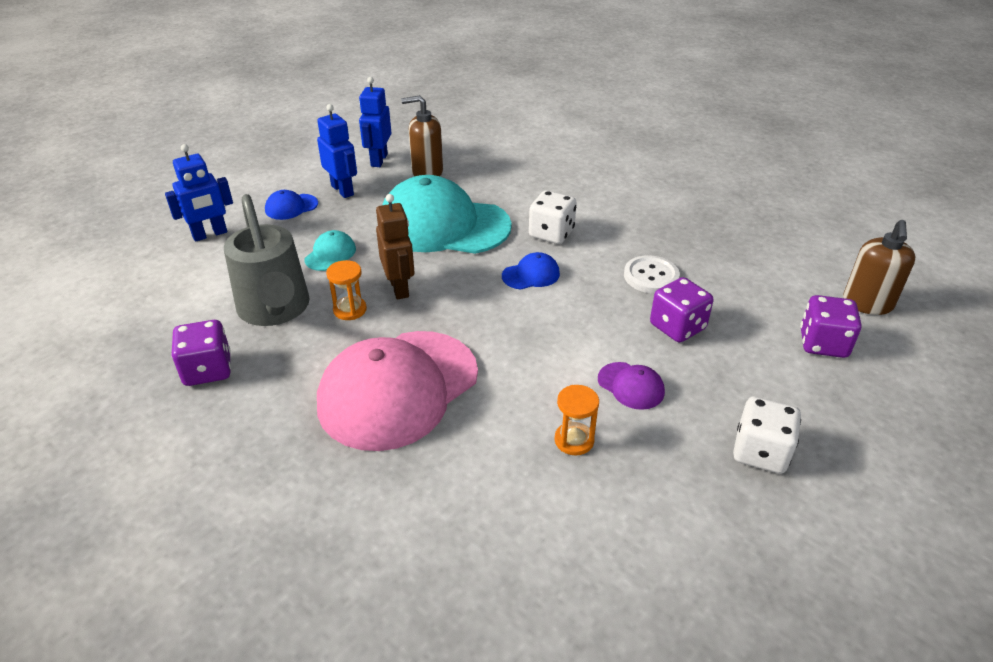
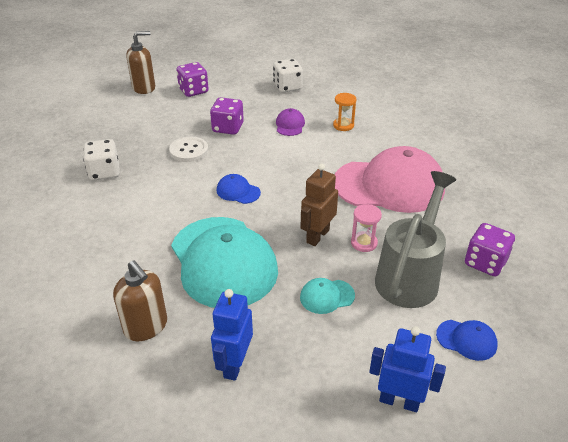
camera: 130 degrees left, 0 degrees up
blue cap [265,190,318,220] -> blue cap moved to [436,320,498,361]
orange hourglass [326,260,367,320] -> pink hourglass [351,204,382,252]
blue robot [359,77,391,167] -> none
white dice [529,190,577,244] -> white dice moved to [83,139,120,181]

